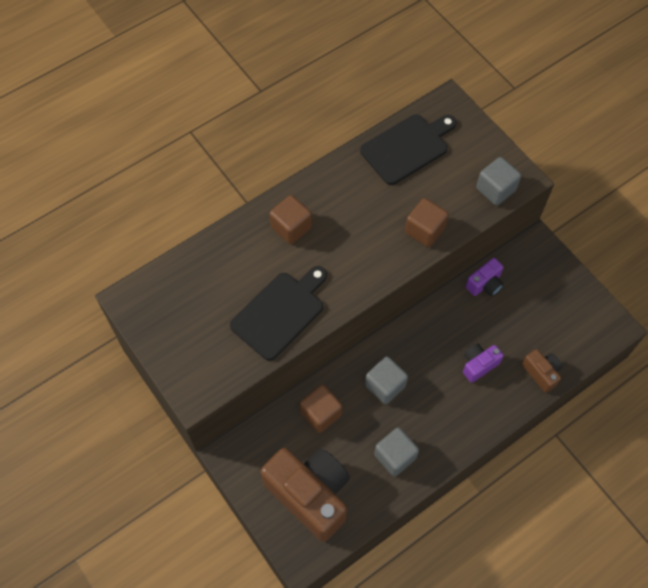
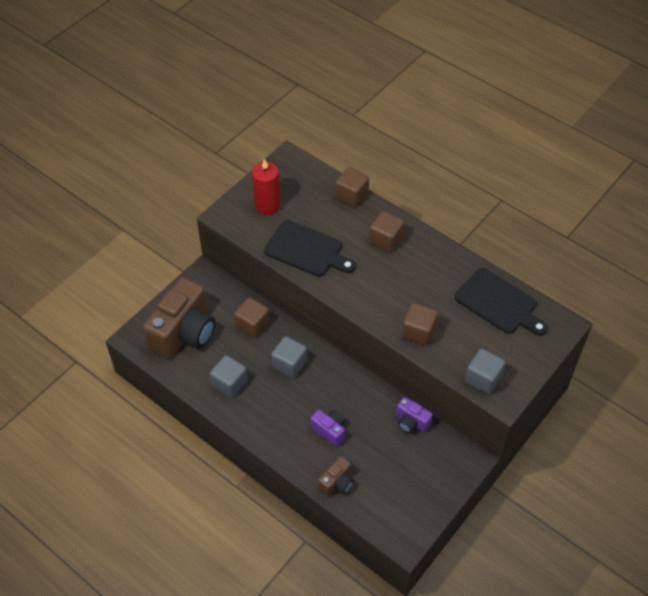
camera: 75 degrees right, 10 degrees down
none -> red candle [252,159,281,215]
none -> brown cube [335,167,369,207]

